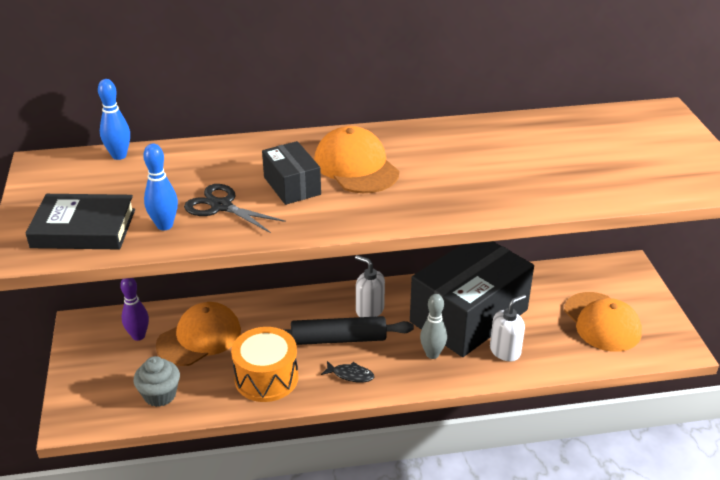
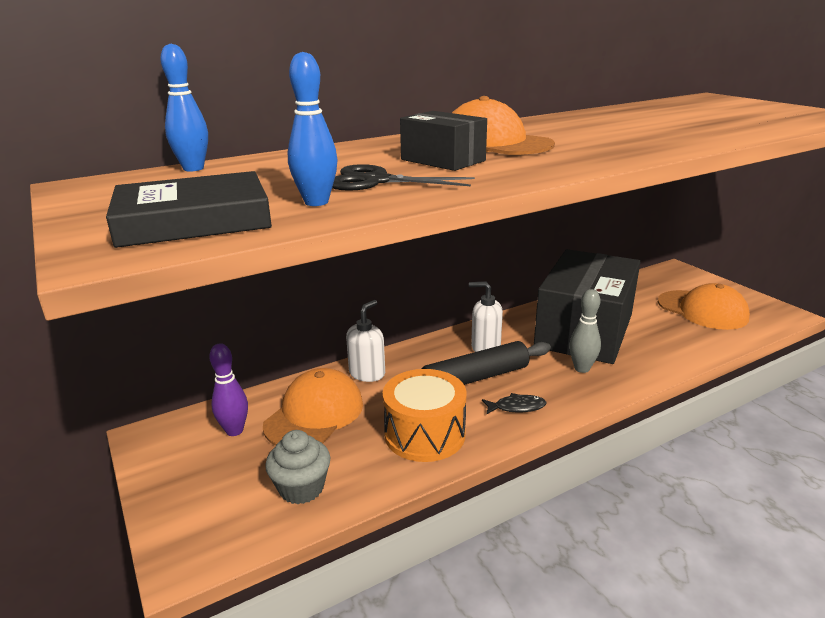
camera: 20 degrees left, 10 degrees down
white soap dispenser [490,294,526,361] -> white soap dispenser moved to [346,300,385,382]

